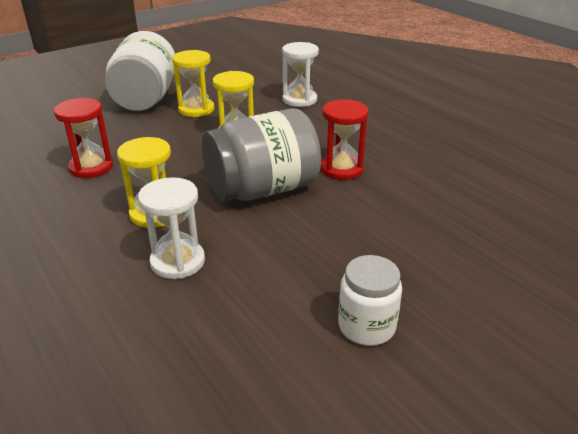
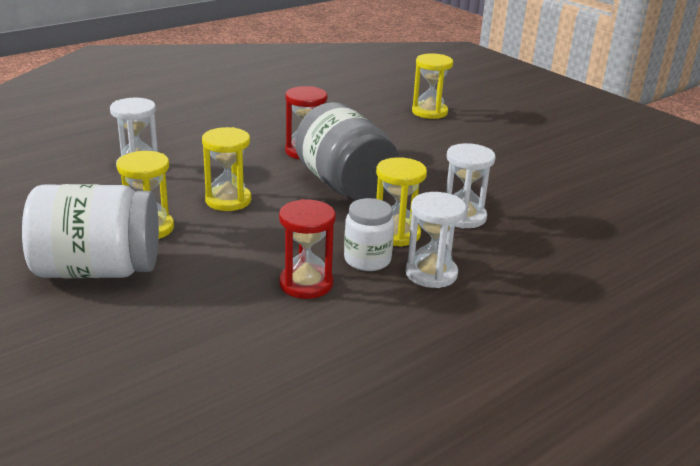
camera: 95 degrees left, 5 degrees down
white jar [338,255,402,346] -> white jar moved to [344,198,394,271]
none -> white hourglass [406,192,466,288]
none -> yellow hourglass [412,53,453,119]

